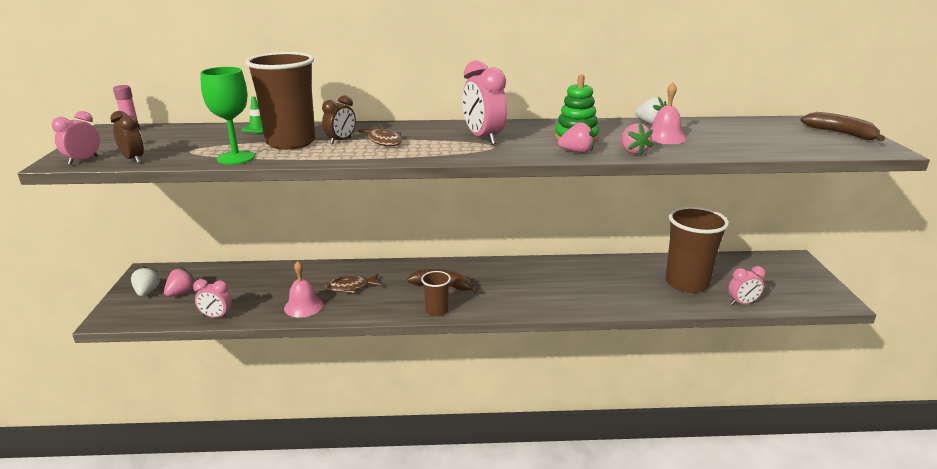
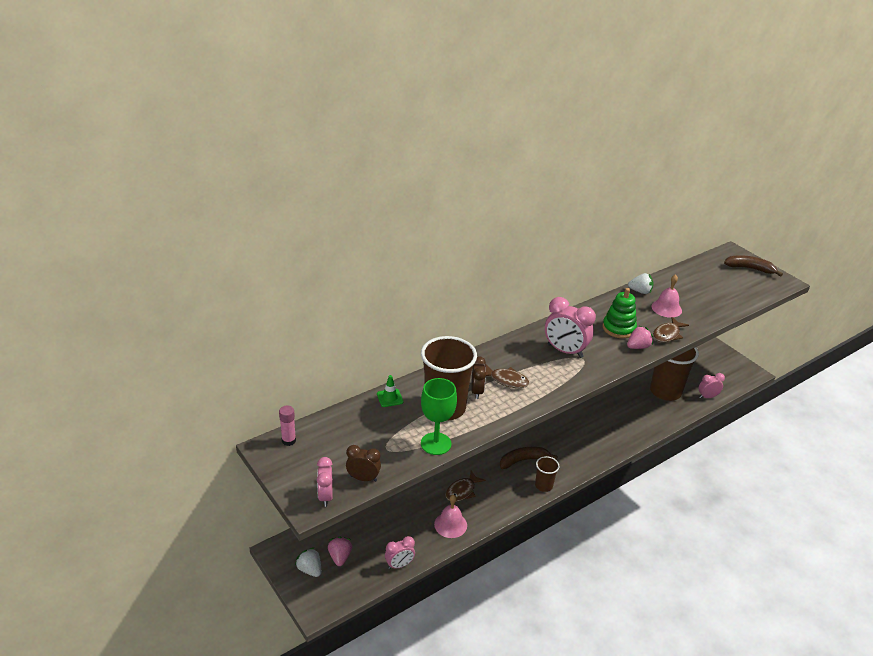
camera: 35 degrees left, 10 degrees up
pink strawberry [621,123,653,156] -> brown fish [653,317,689,342]
pink clock [728,266,766,305] -> pink clock turned 150 degrees counterclockwise [699,373,725,399]

